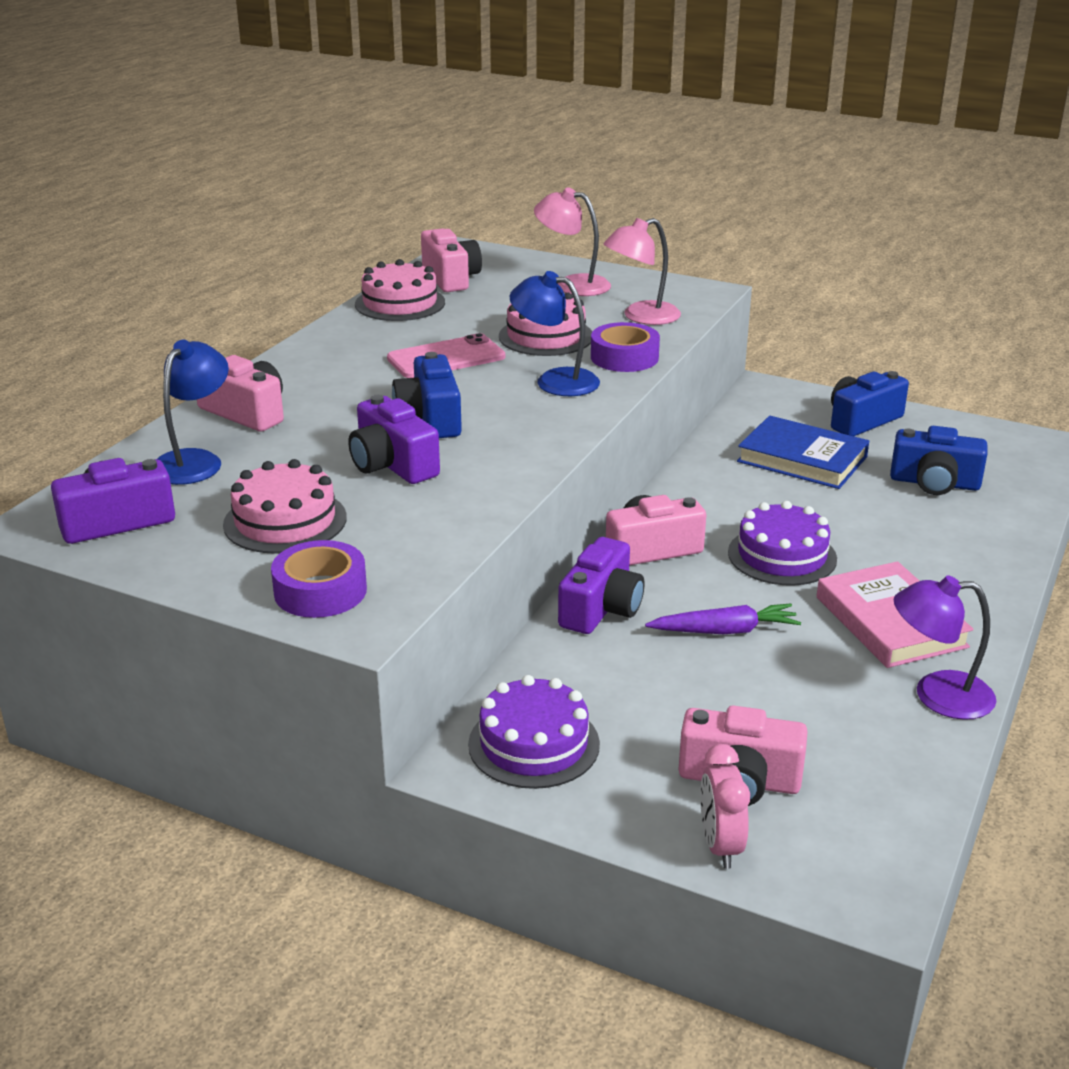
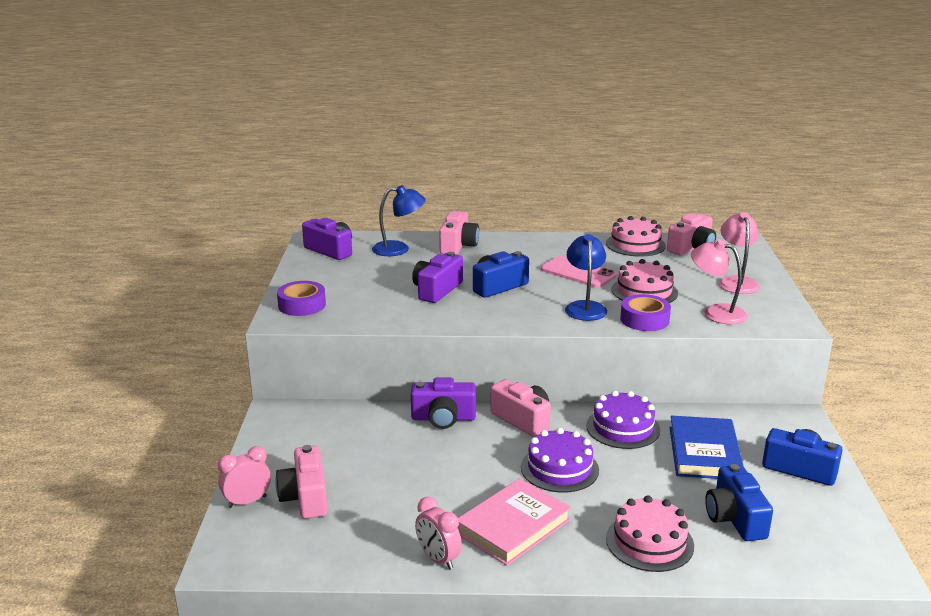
camera: 65 degrees right, 5 degrees down
pink cake [223,459,347,554] -> pink cake moved to [606,495,694,572]
purple cake [468,675,600,789] -> purple cake moved to [586,391,660,449]
purple carrot [645,604,801,634] -> none
purple lamp [893,575,996,720] -> pink clock [415,497,462,570]

